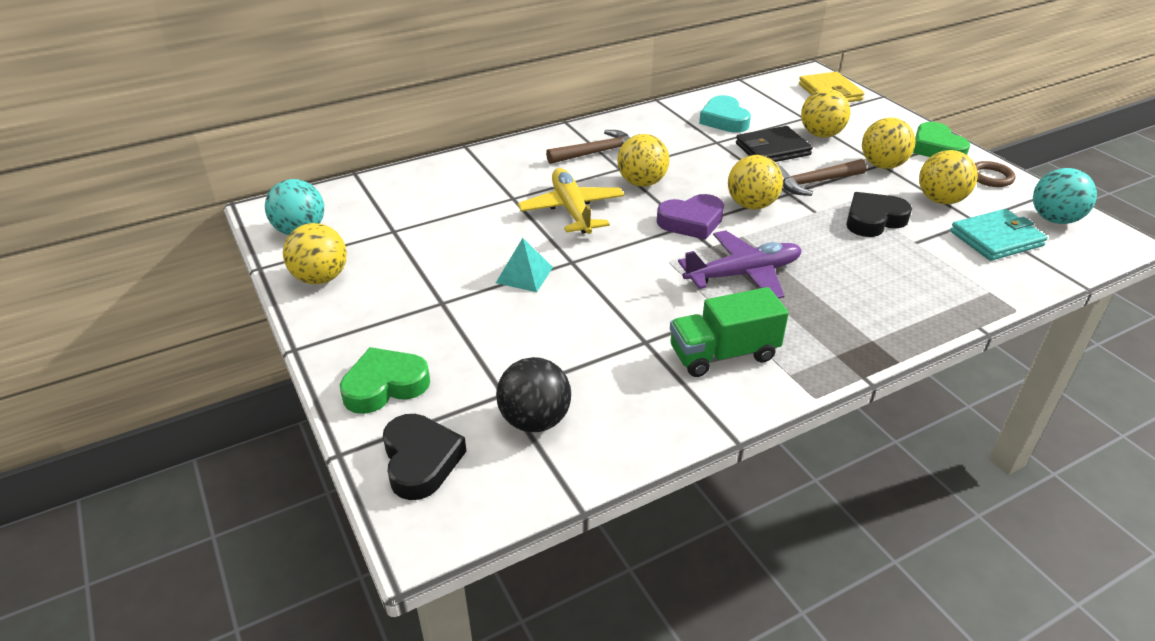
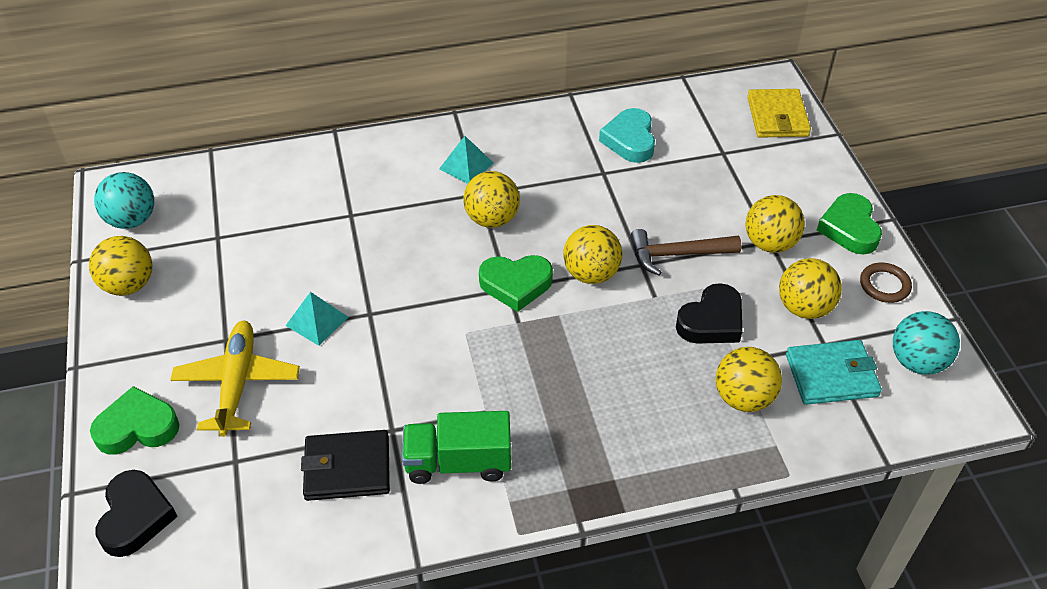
camera: 15 degrees right, 10 degrees up
black ball [496,357,571,432] -> none
yellow plane [518,168,625,234] -> yellow plane moved to [170,321,300,437]
brown hammer [546,130,630,164] -> turquoise pyramid [439,136,493,184]
purple heart [657,194,724,240] -> green heart [479,255,553,312]
purple plane [678,230,802,299] -> none
black wallet [736,126,813,162] -> black wallet moved to [301,430,390,501]
yellow ball [801,89,850,138] -> yellow ball moved to [716,347,782,412]
black heart [846,192,912,237] -> black heart turned 150 degrees clockwise [676,283,742,344]

